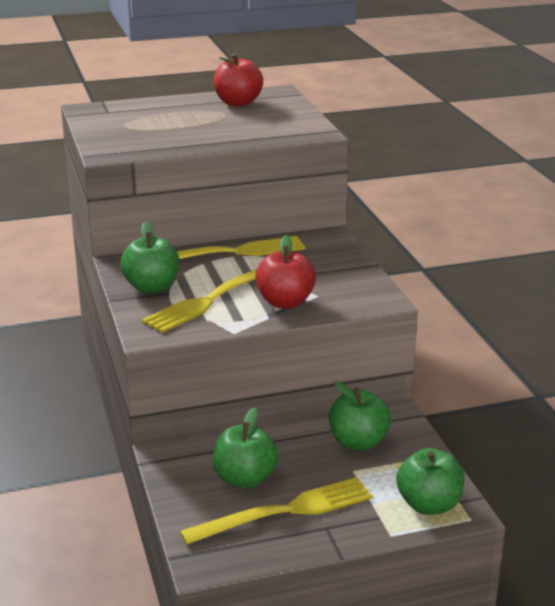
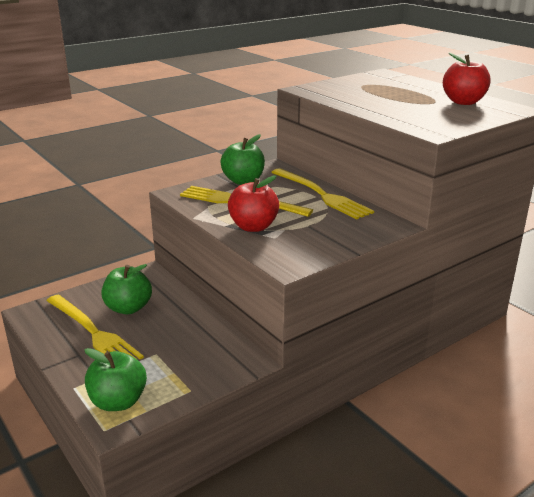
camera: 70 degrees right, 0 degrees up
green apple [329,381,391,451] -> none

